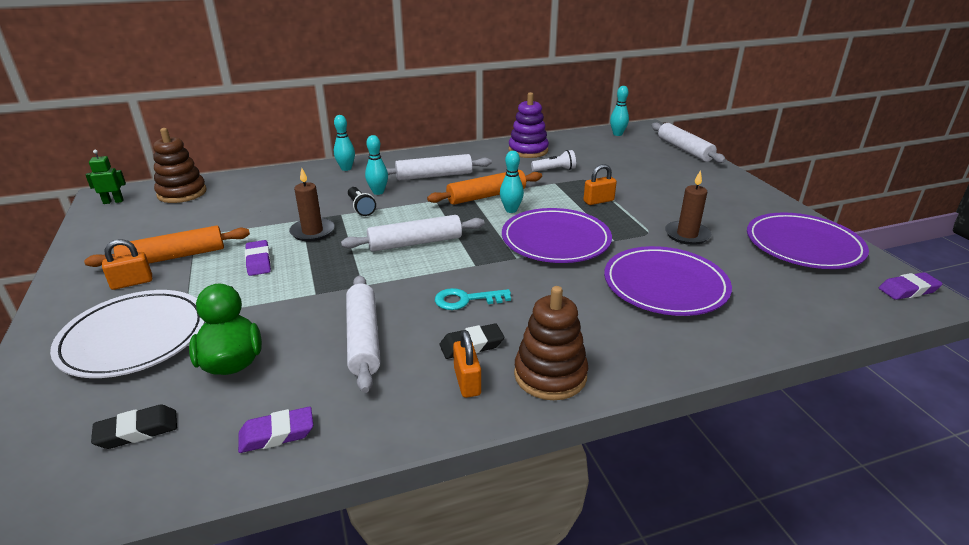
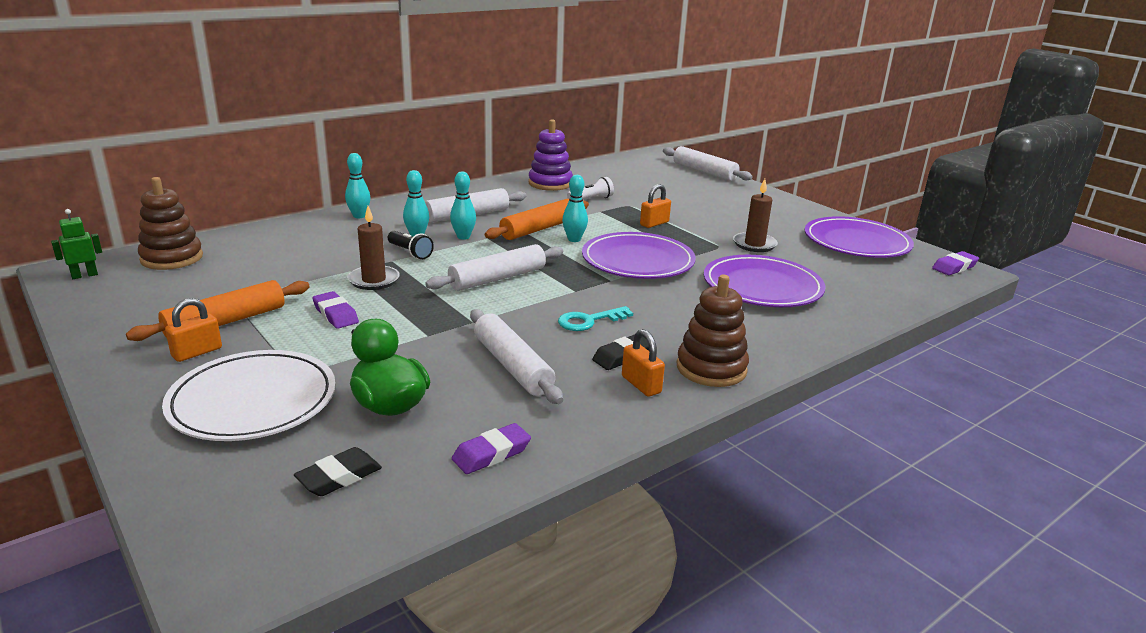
camera: 20 degrees left, 5 degrees down
turquoise bowling pin [610,86,629,136] -> turquoise bowling pin moved to [450,171,476,240]

